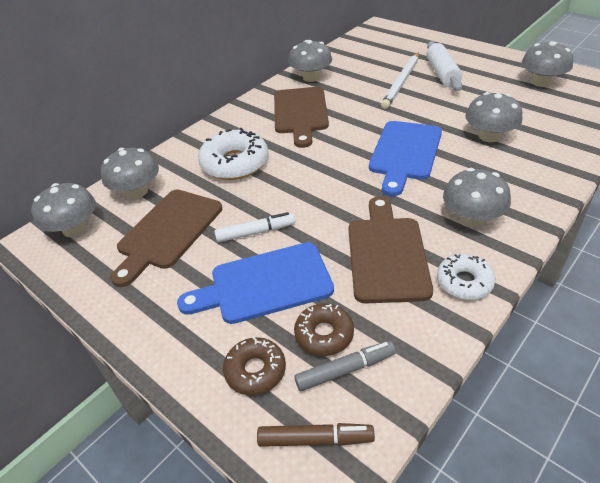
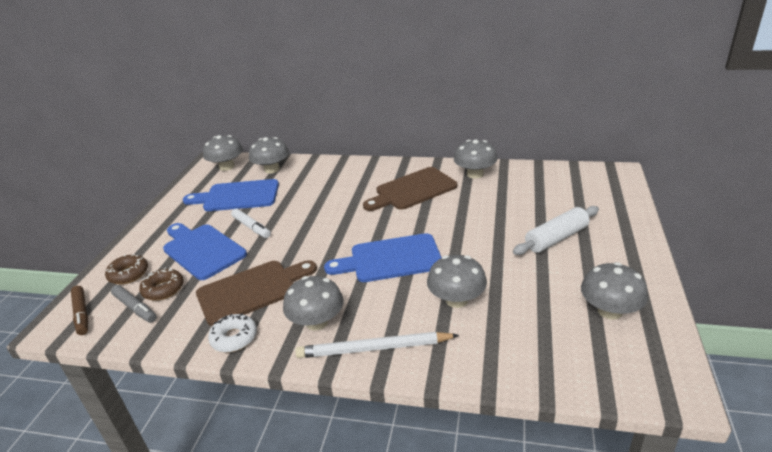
camera: 60 degrees right, 10 degrees down
brown cutting board [110,190,222,287] -> blue cutting board [183,179,279,211]
white donut [198,128,269,180] -> none
white pencil [381,52,419,109] -> white pencil moved to [295,332,459,358]

